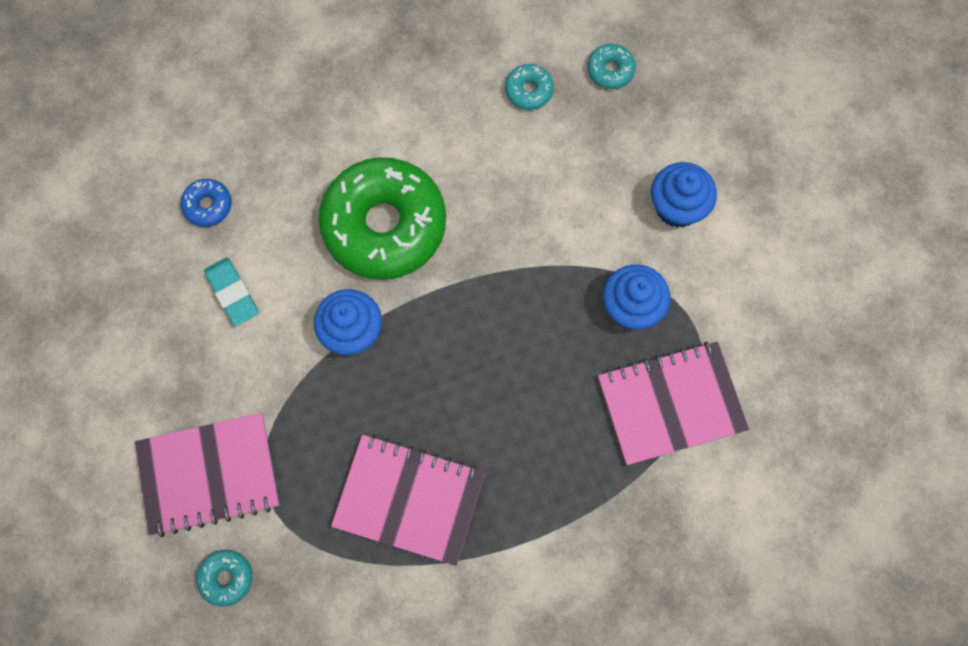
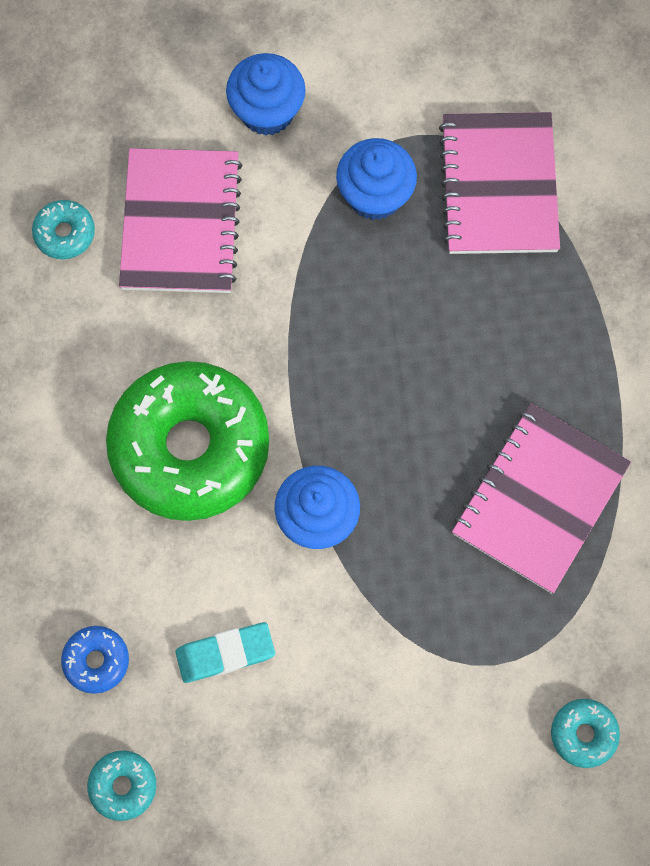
camera: 75 degrees left, 0 degrees up
pink notebook [135,413,279,537] -> pink notebook moved to [119,148,242,293]
turquoise donut [587,44,636,89] -> turquoise donut moved to [87,750,156,821]

